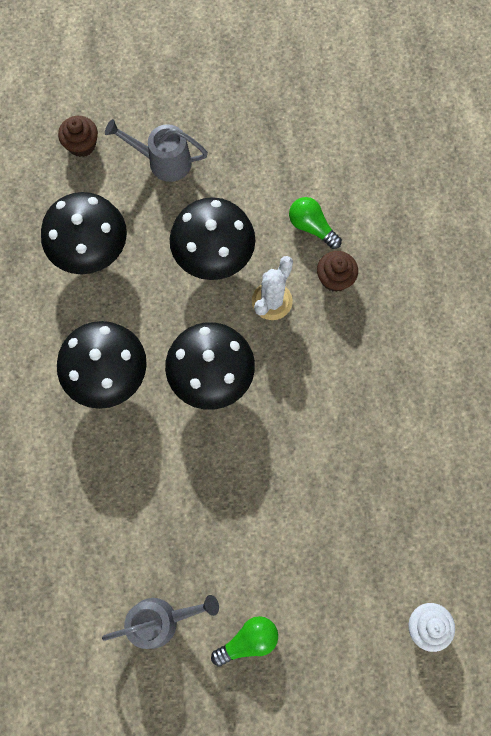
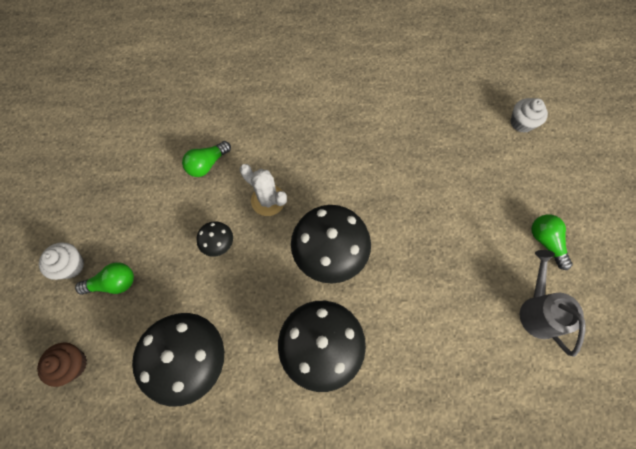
camera: 85 degrees left, 5 degrees down
grey watering can [105,119,208,182] -> green light bulb [75,262,134,295]
black mushroom [170,197,255,280] -> black mushroom [196,221,233,257], size x0.48
brown cupcake [317,251,358,292] -> none
none -> white cupcake [39,242,84,280]

